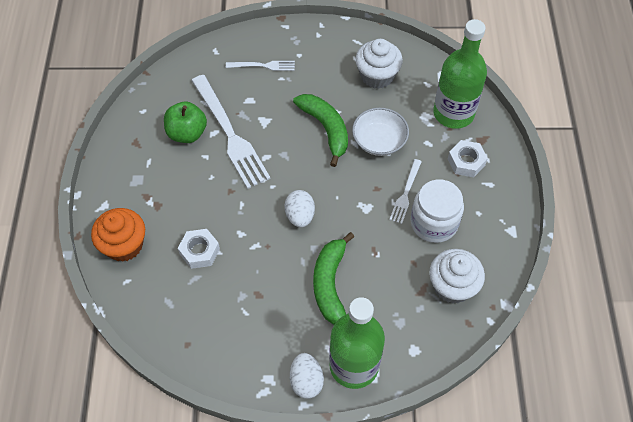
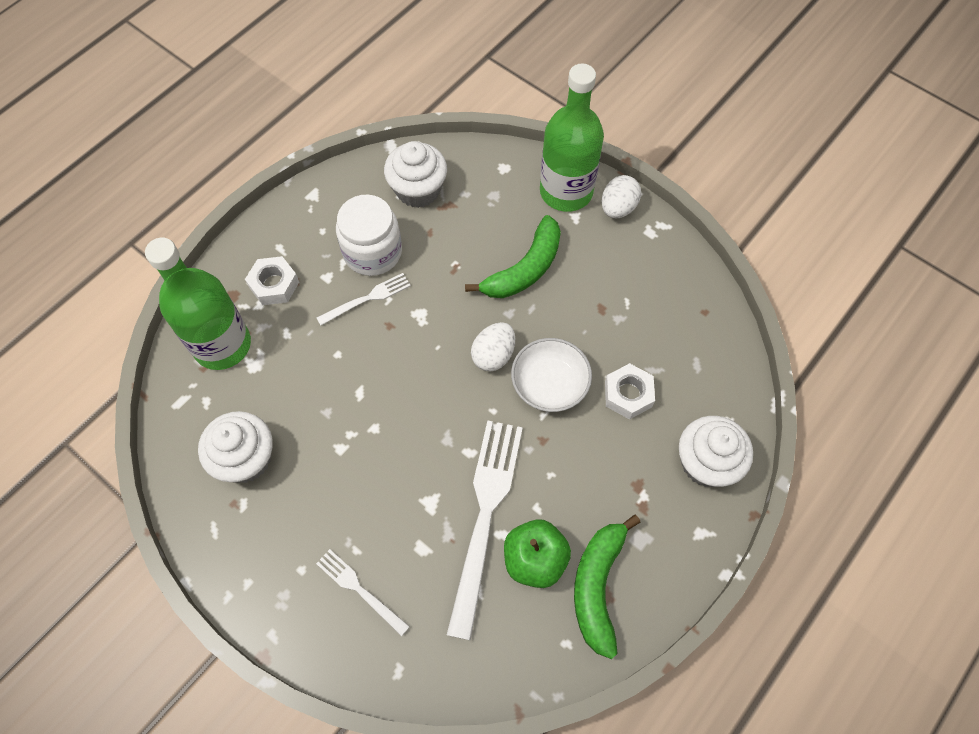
camera: 140 degrees left, 5 degrees up
orange cupcake [91,208,145,262] -> white cupcake [679,416,753,487]
green banana [293,94,348,167] -> green banana moved to [574,514,640,659]
white bowl [352,108,409,156] -> white bowl moved to [511,338,592,412]

